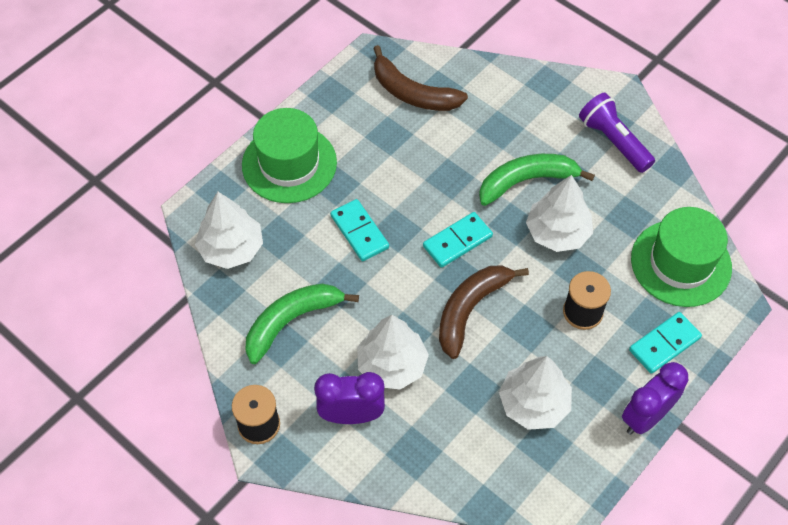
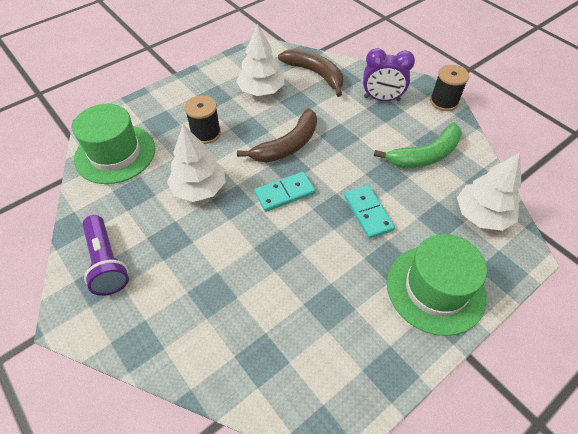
camera: 170 degrees left, 5 degrees down
white tree [357,315,429,390] -> none
brown banana [373,45,468,111] -> brown banana moved to [278,48,344,97]
green banana [479,154,595,206] -> none
purple clock [622,362,688,435] -> none
turquoise domino [629,312,702,374] -> none

